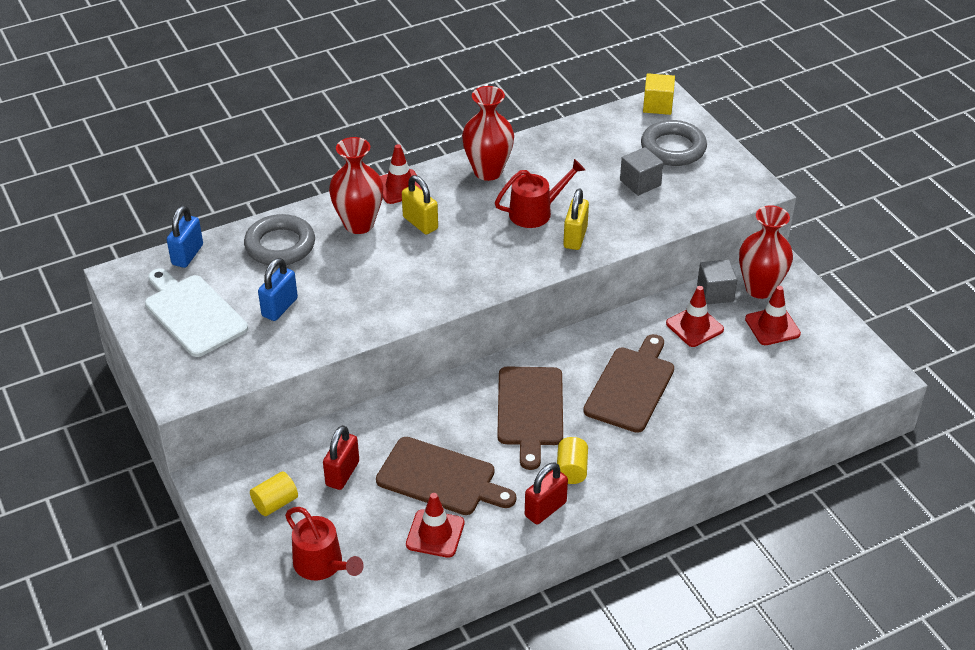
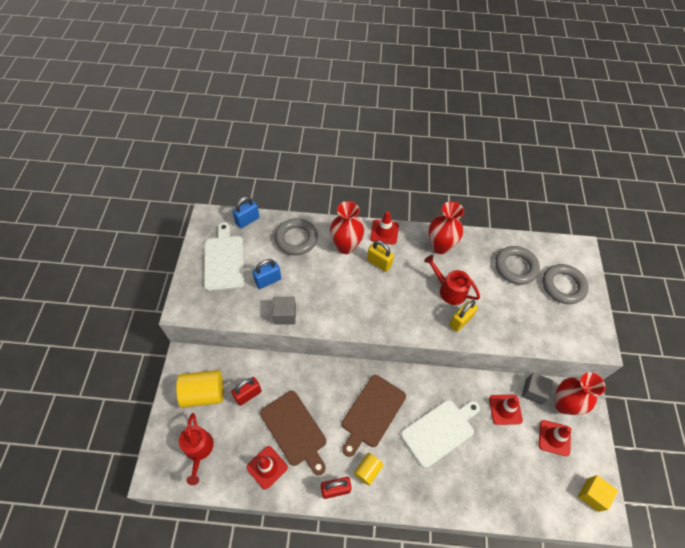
camera: 30 degrees right, 15 degrees up
yellow cylinder [250,471,298,516] -> yellow cylinder [176,370,224,408], size x1.75
yellow padlock [402,175,438,235] -> yellow padlock turned 45 degrees counterclockwise [367,240,394,272]
red watering can [495,159,585,228] -> red watering can turned 150 degrees counterclockwise [424,255,480,305]
brown cutting board [583,334,674,433] -> white cutting board [401,400,480,468]
grey cube [620,147,663,196] -> grey cube moved to [273,297,296,325]
yellow cube [643,73,675,115] -> yellow cube moved to [578,475,618,512]
none -> grey ring [495,246,540,285]

